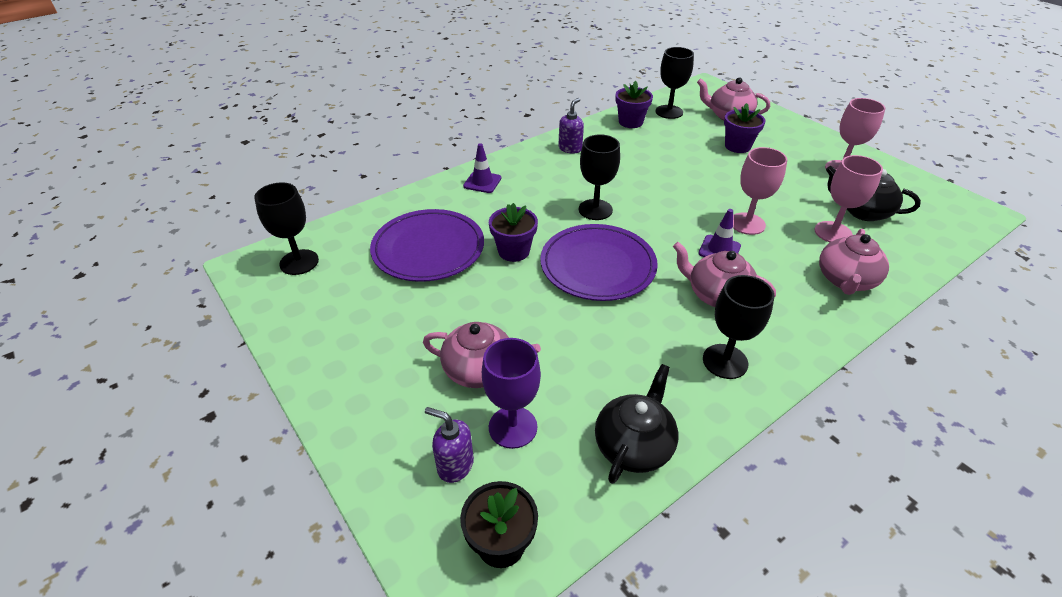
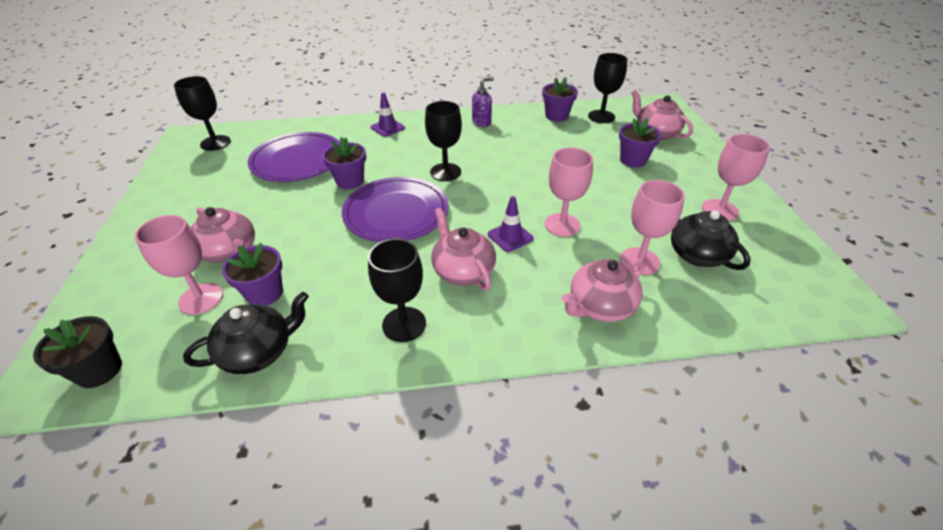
camera: 30 degrees right, 0 degrees up
purple soap dispenser [425,407,474,483] -> none
purple goblet [482,338,541,449] -> pink goblet [135,215,223,315]
none -> purple flower pot [222,243,283,306]

